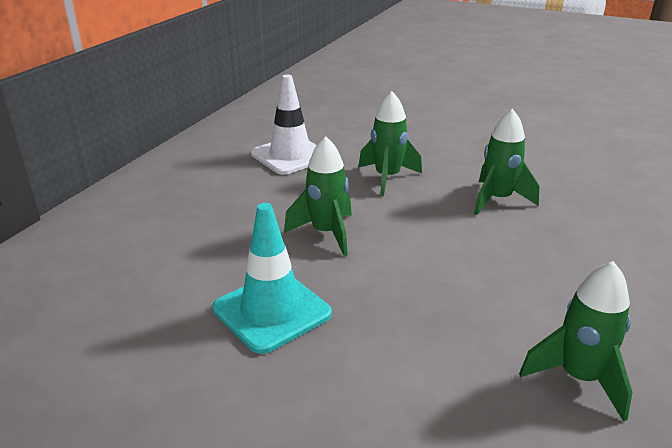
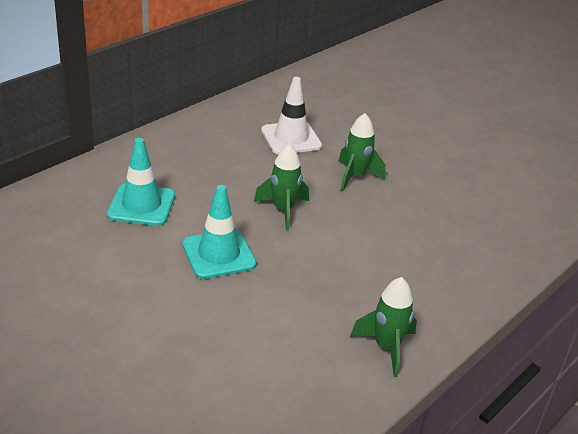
camera: 15 degrees right, 5 degrees up
green rocket [474,109,539,215] -> none
none -> turquoise traffic cone [107,138,175,226]

